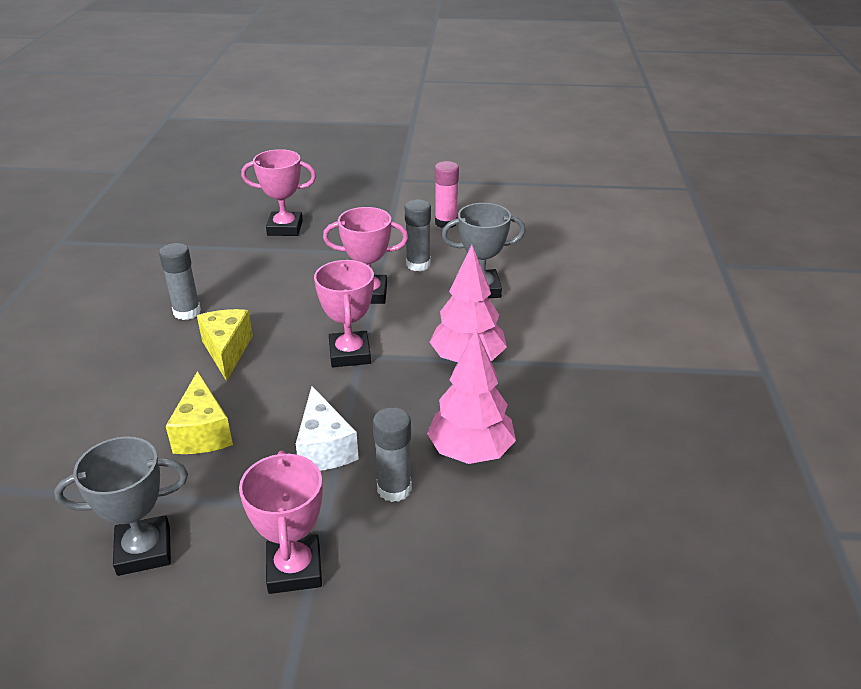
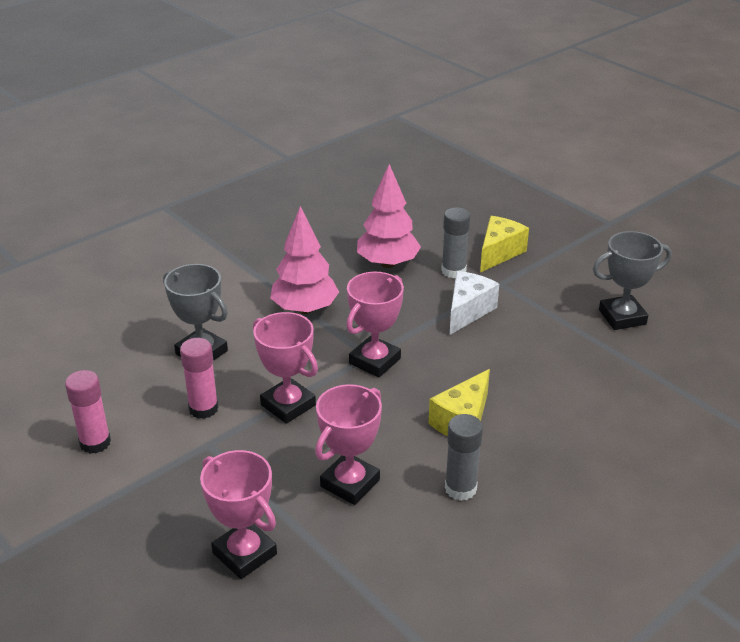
camera: 135 degrees left, 0 degrees up
grey trophy [54,436,188,576] -> grey trophy turned 45 degrees counterclockwise [593,231,672,330]
yellow cheese [166,371,233,454] -> yellow cheese moved to [480,216,529,273]
pink trophy [239,451,323,594] -> pink trophy moved to [315,384,382,505]
grey glue stick [405,199,431,271] -> pink glue stick [180,338,219,419]

